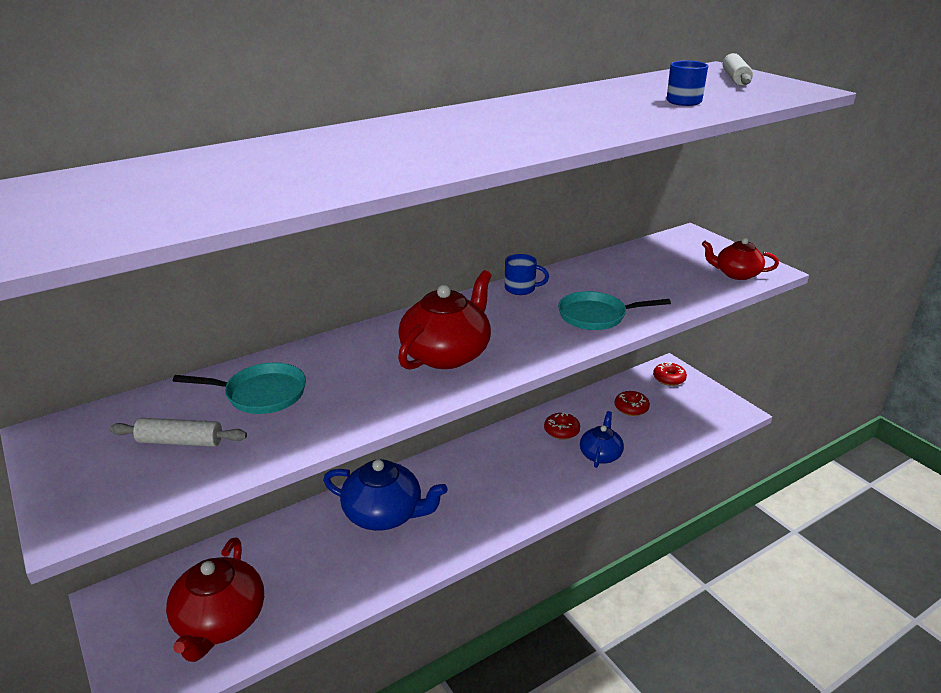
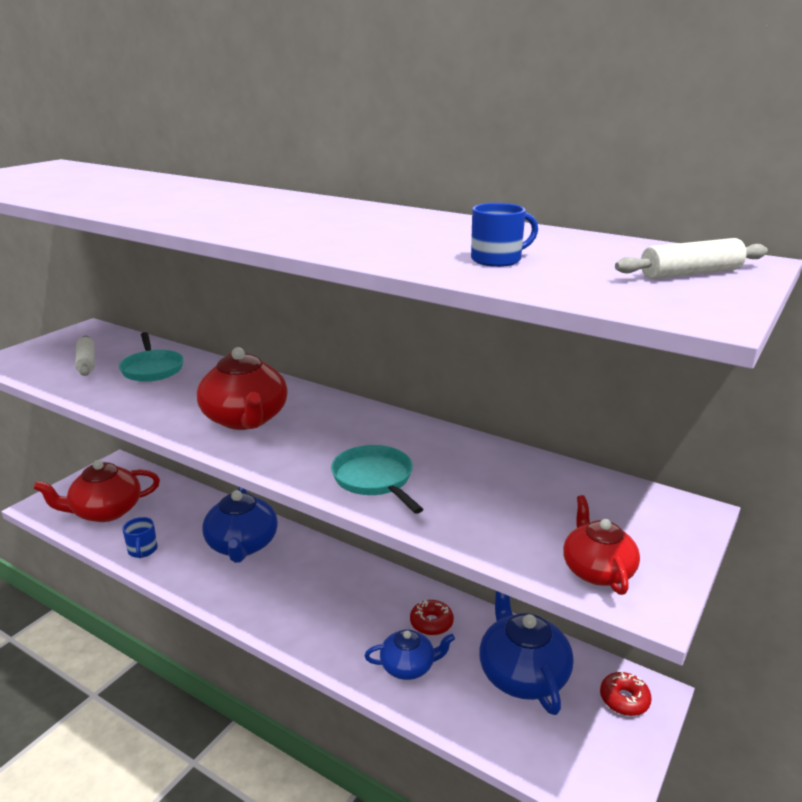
camera: 65 degrees right, 5 degrees down
red teapot [398,270,491,370] -> red teapot turned 60 degrees clockwise [197,347,288,430]
blue mug [505,254,549,295] -> blue mug moved to [122,517,158,558]
red donut [615,391,650,416] -> blue teapot [479,591,574,715]

